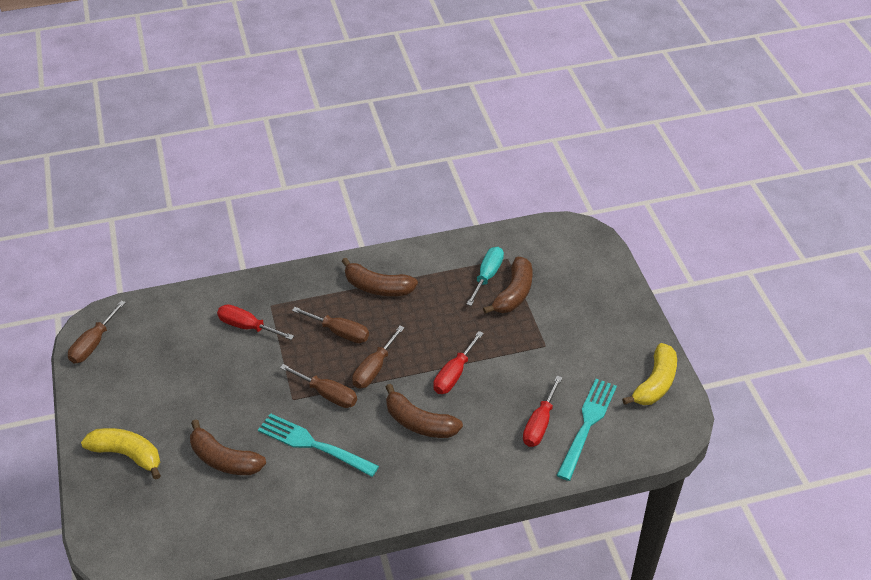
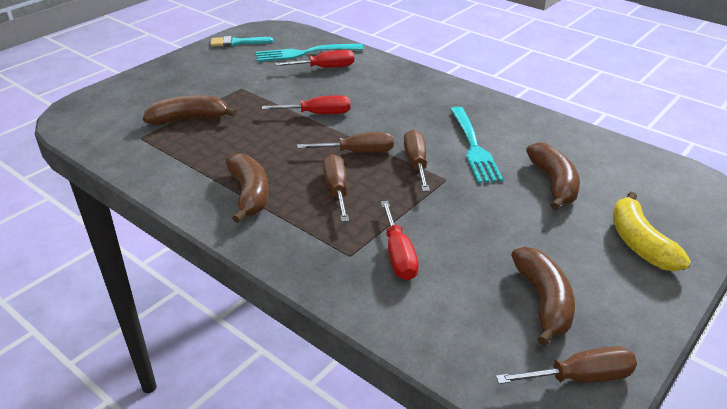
camera: 125 degrees left, 10 degrees down
brown banana [386,384,463,438] -> brown banana moved to [511,247,575,346]
turquoise screwdriver [466,247,504,306] -> none
yellow banana [622,343,677,405] -> turquoise brush [210,36,273,47]

